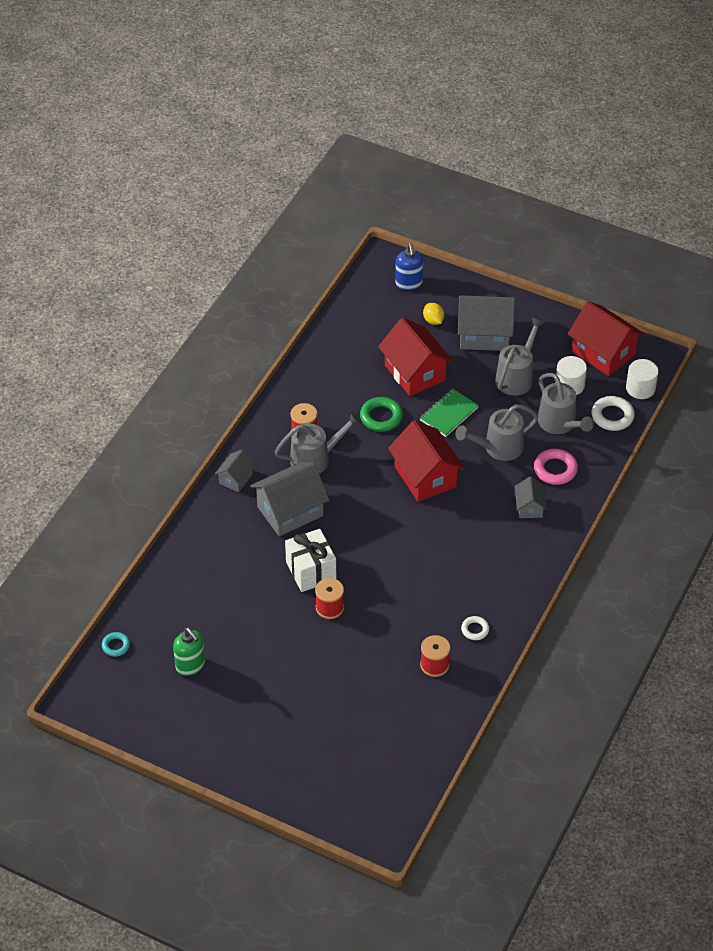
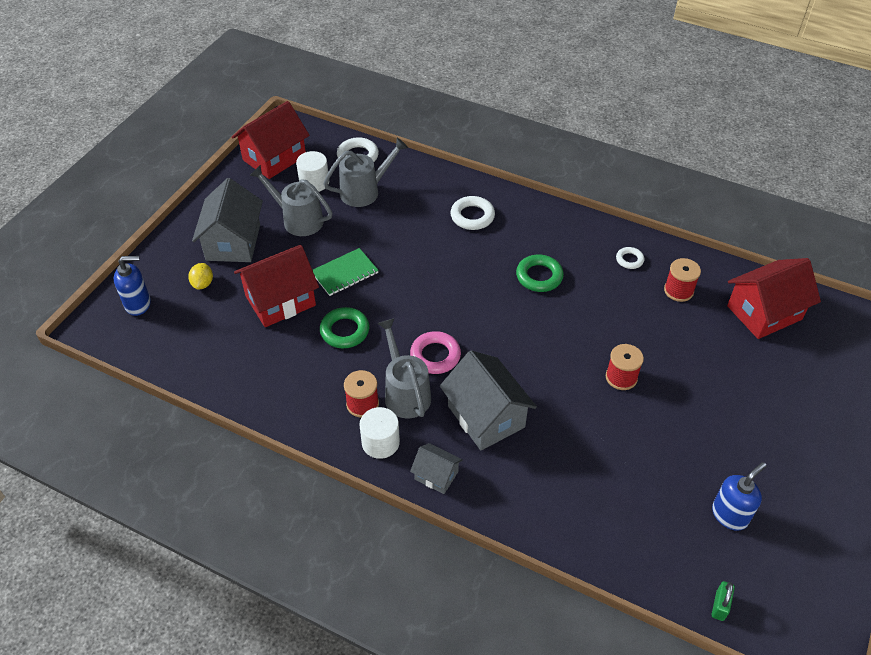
camera: 90 degrees left, 0 degrees up
turquoise ring [102,632,130,657] -> green padlock [712,581,735,621]
green soap dispenser [173,627,205,676] -> blue soap dispenser [712,462,766,531]
white gift [285,529,336,592] -> none
red house [388,420,465,502] -> red house moved to [727,258,821,339]
green notebook [420,389,479,437] -> green notebook turned 75 degrees counterclockwise [313,248,379,296]
yellow lemon [423,303,444,325] -> yellow lemon turned 60 degrees counterclockwise [188,263,213,290]
grey watering can [455,404,538,461] -> none
grey house [515,477,547,518] -> white ring [450,196,495,230]
pink ring [534,449,578,485] -> pink ring moved to [410,331,461,374]
white cylinder [626,359,659,399] -> white cylinder moved to [360,407,400,459]
none -> green ring [516,254,564,292]

